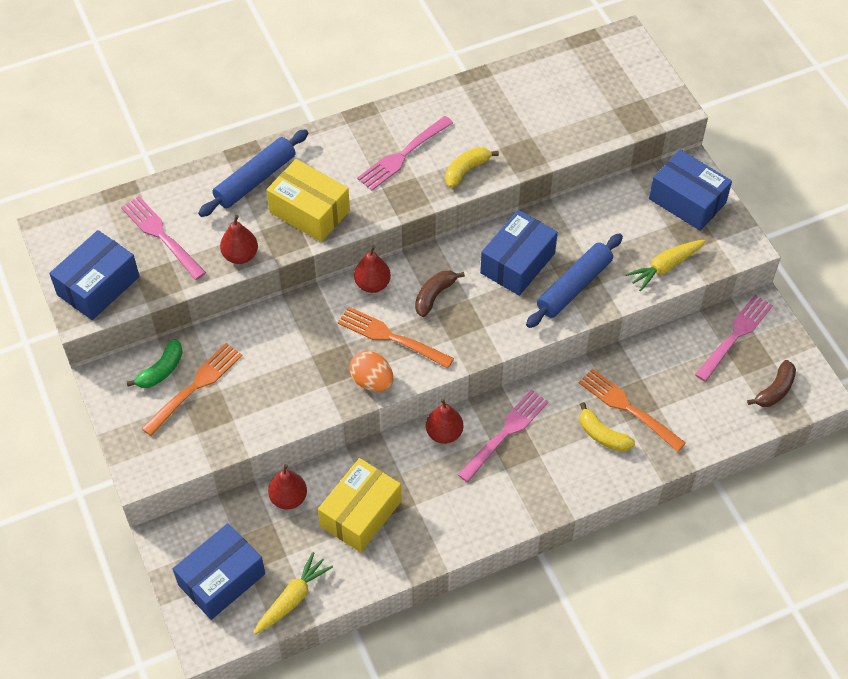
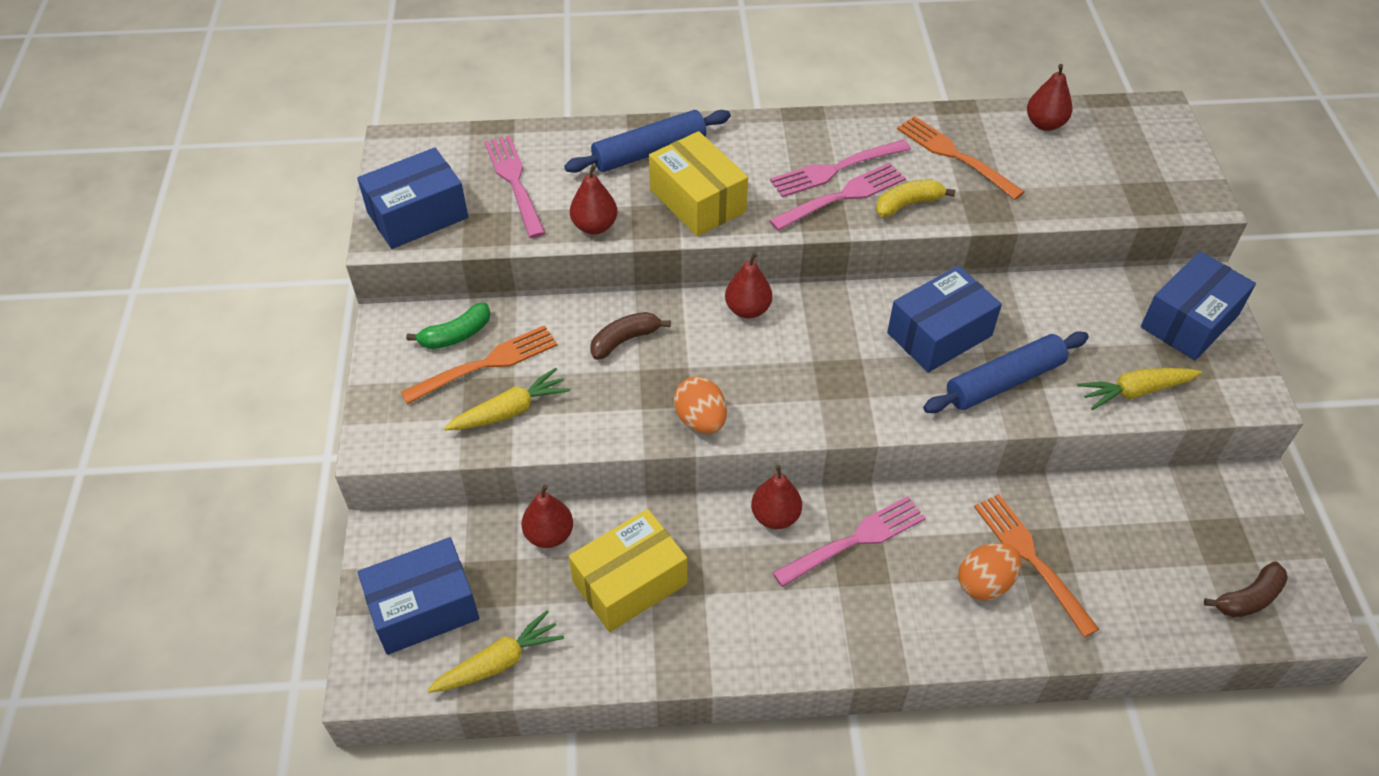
camera: 20 degrees right, 5 degrees down
orange fork [338,306,454,369] -> orange fork moved to [897,116,1025,200]
brown banana [415,270,465,317] -> brown banana moved to [590,312,671,360]
yellow banana [580,402,635,452] -> orange egg [958,543,1021,600]
blue box [649,150,732,231] -> blue box turned 75 degrees clockwise [1141,251,1256,360]
pink fork [695,295,773,382] -> pink fork moved to [769,163,906,231]
none -> yellow carrot [444,368,570,430]
none -> red pear [1027,64,1072,131]

